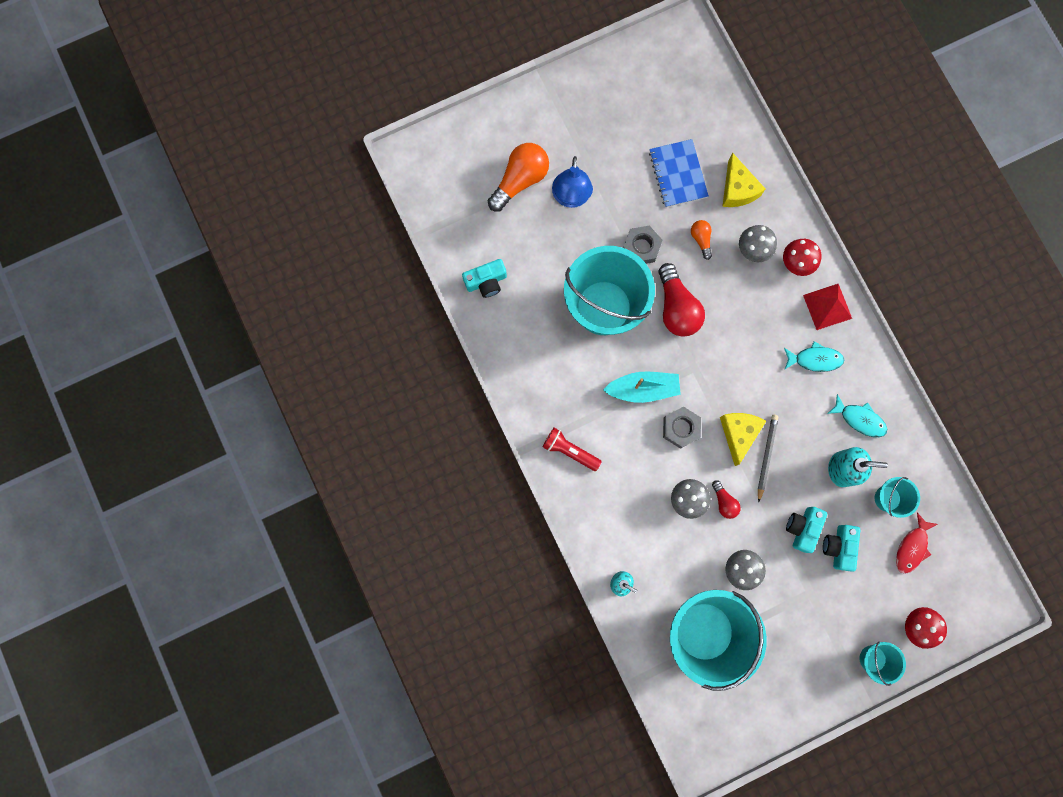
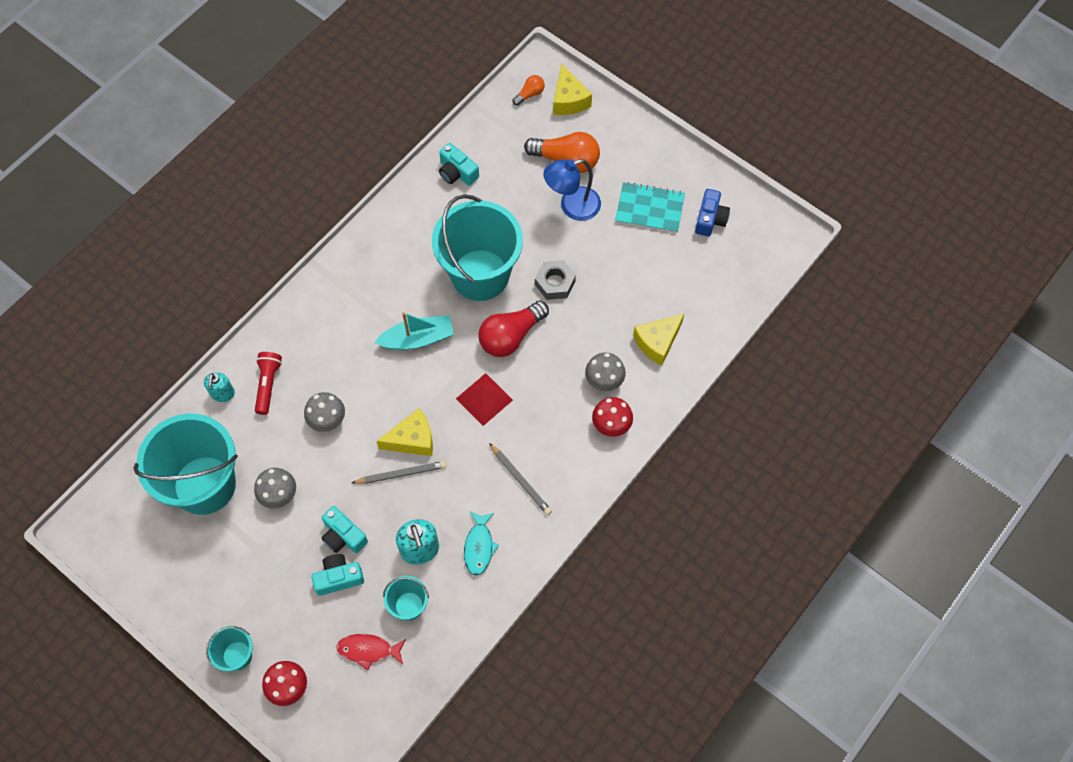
camera: 65 degrees right, 15 degrees down
red flashlight [543,428,602,471] -> red flashlight moved to [255,352,282,415]
turquoise boat [603,372,681,403] -> turquoise boat turned 75 degrees counterclockwise [374,312,454,350]
blue notebook [649,139,709,207] -> none
grey nut [663,407,701,449] -> none
orange light bulb [691,220,712,260] -> orange light bulb moved to [513,75,545,106]
red light bulb [712,480,741,519] -> none
turquoise fish [784,341,844,372] -> grey pencil [489,443,552,515]
turquoise camera [786,507,827,553] -> turquoise camera turned 135 degrees counterclockwise [321,506,368,553]
red pyramid [803,284,852,330] -> red pyramid moved to [456,373,513,426]
none -> yellow cheese [553,64,592,115]
none -> turquoise notebook [615,182,685,233]
none -> blue camera [695,189,730,236]

